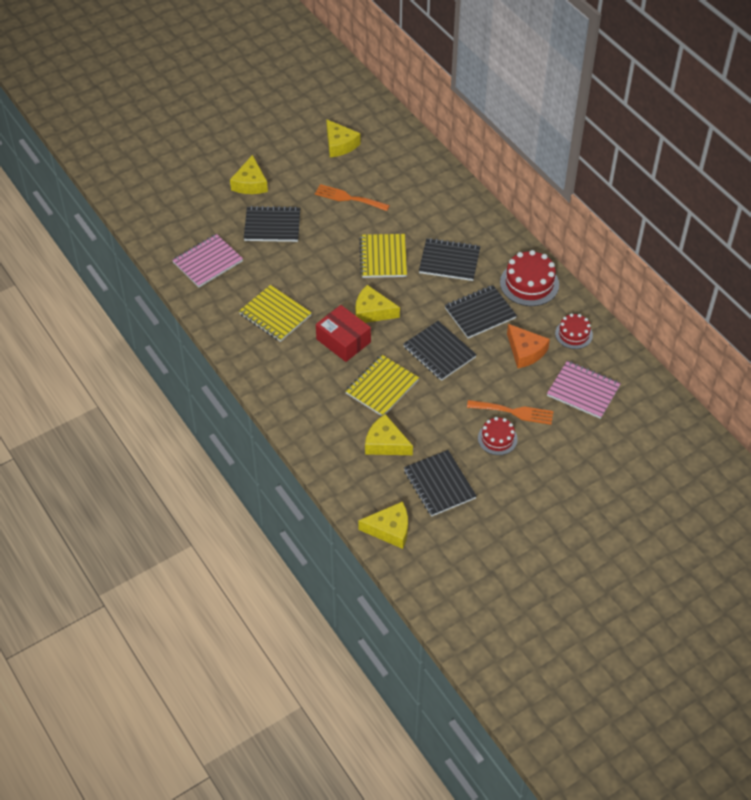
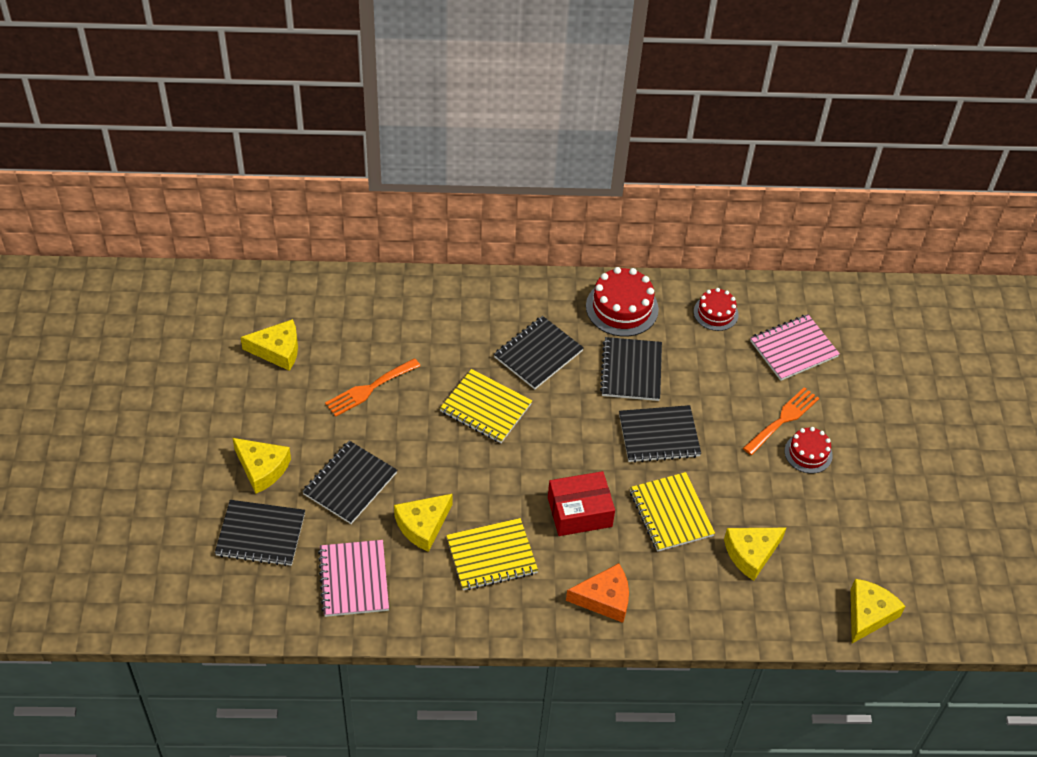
camera: 60 degrees left, 0 degrees up
yellow cheese [355,285,400,323] -> yellow cheese moved to [394,494,453,552]
black notebook [404,450,477,516] -> black notebook moved to [215,500,305,566]
orange cheese [507,324,550,368] -> orange cheese moved to [566,563,629,623]

